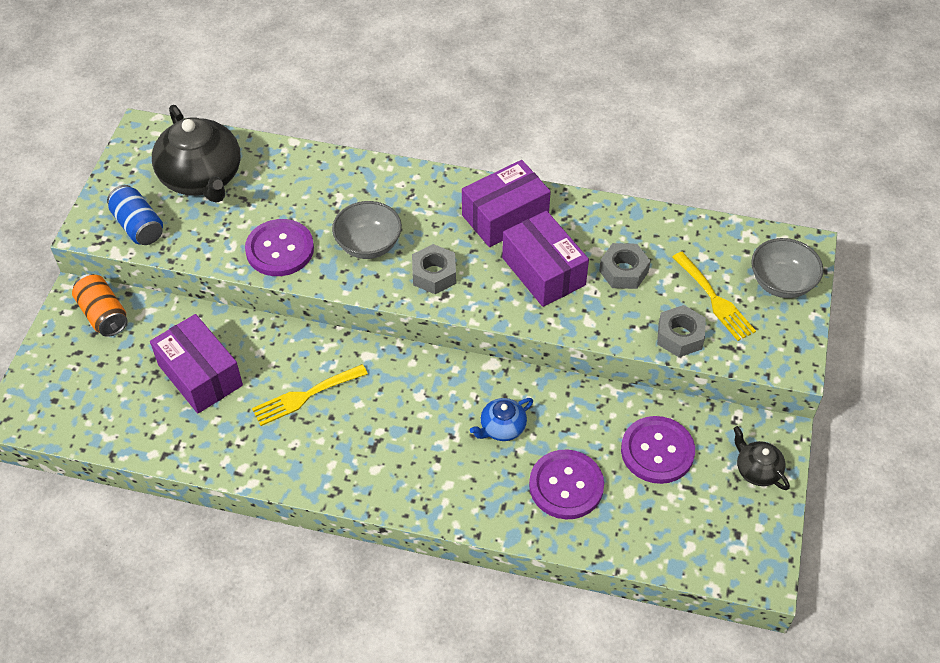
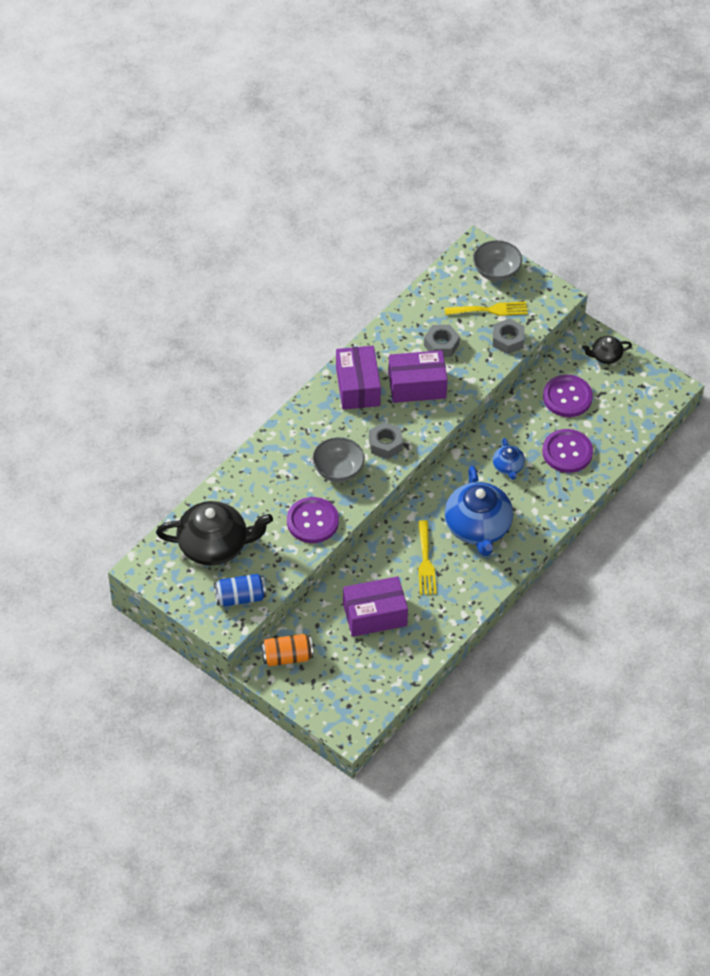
camera: 65 degrees left, 0 degrees up
none -> blue teapot [445,465,513,556]

